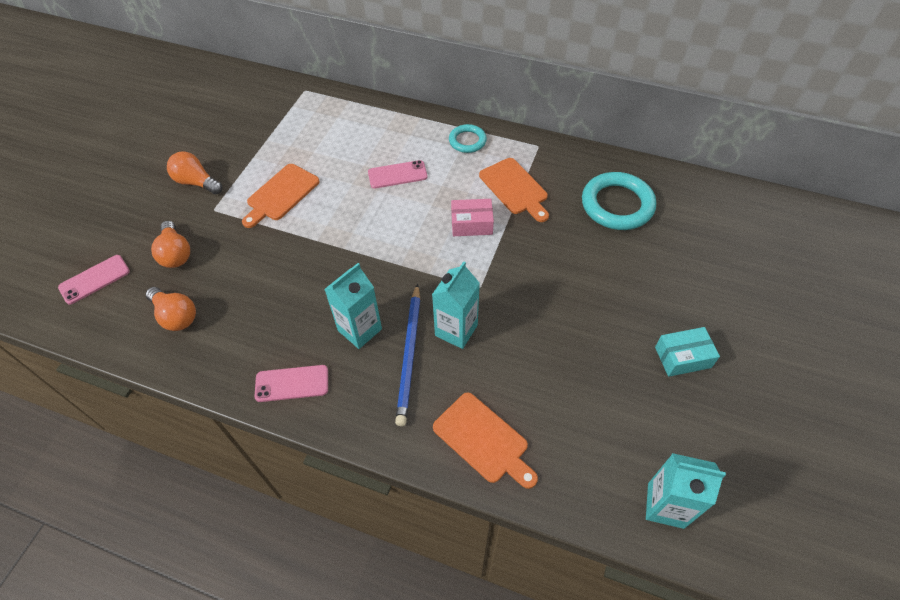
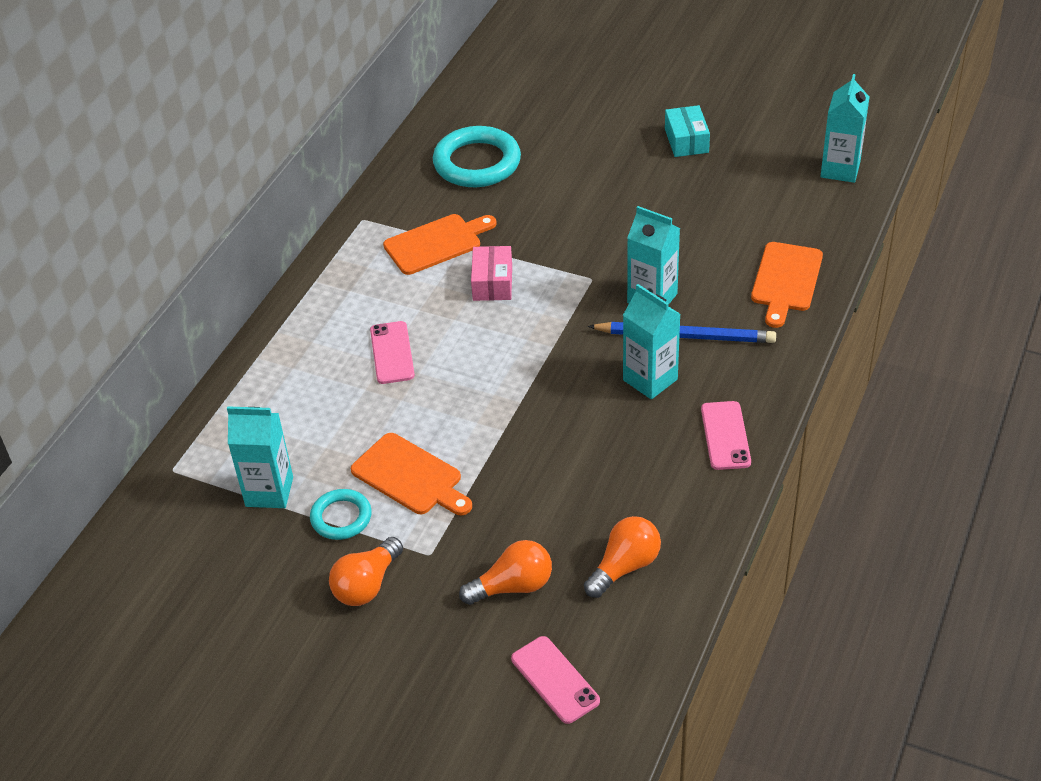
camera: 85 degrees left, 10 degrees down
orange cutting board [433,392,538,489] -> orange cutting board turned 150 degrees clockwise [751,242,823,328]
turquoise ring [449,124,487,153] -> turquoise ring moved to [310,489,372,540]
none -> turquoise carton [227,406,293,508]

